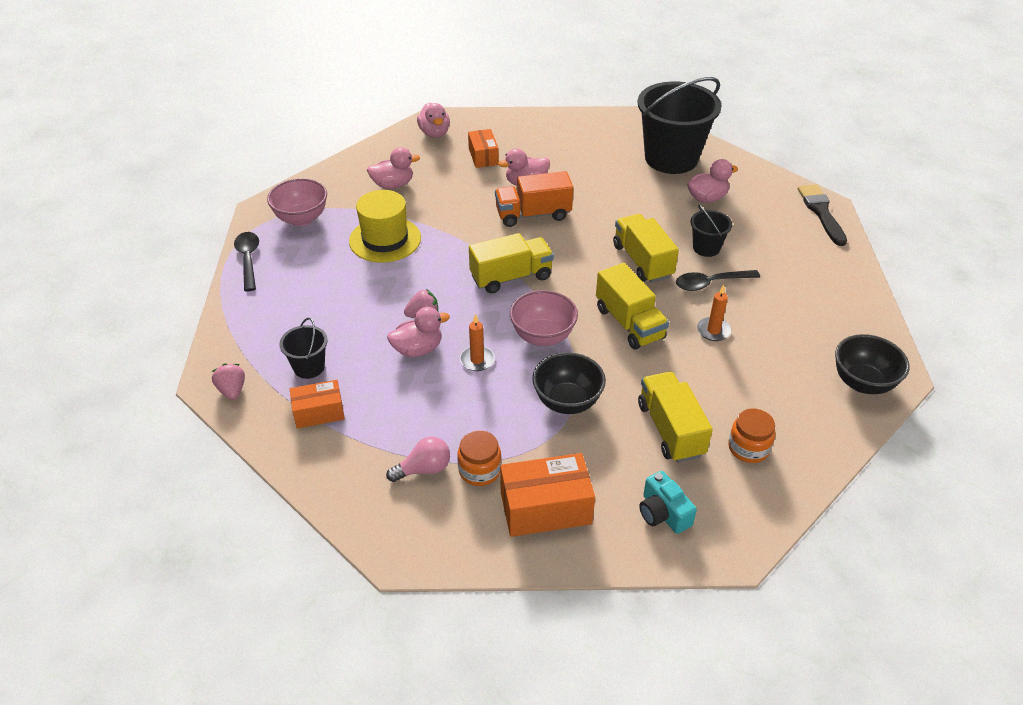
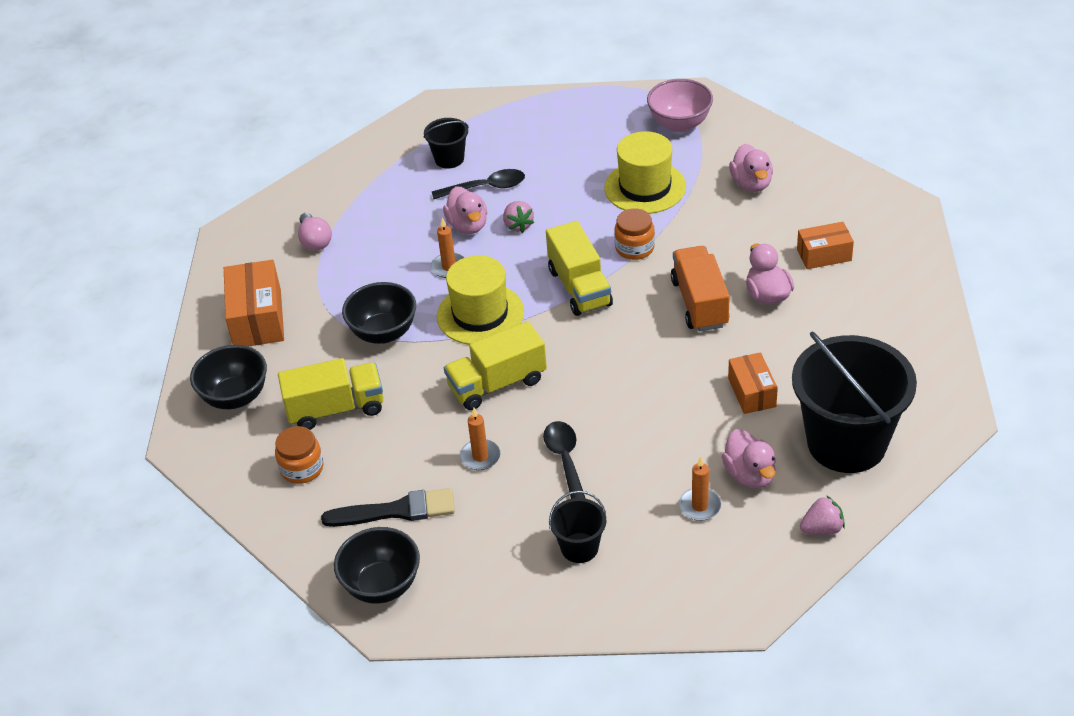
camera: 95 degrees right, 0 degrees up
pink strawberry [212,363,245,400] -> pink strawberry moved to [800,495,845,535]
black spoon [234,232,259,291] -> black spoon moved to [432,169,525,199]
orange box [290,380,345,429] -> orange box moved to [728,352,778,414]
pink duck [417,102,450,138] -> none
orange jar [458,430,501,486] -> orange jar moved to [614,208,655,260]
pink bowl [510,290,578,346] -> yellow hat [437,255,524,345]
yellow truck [613,214,679,283] -> none
turquoise camera [639,471,697,534] -> black bowl [190,345,267,409]
black bucket [690,205,732,257] -> black bucket moved to [549,491,606,563]
black brush [798,184,847,246] -> black brush moved to [321,488,455,527]
none -> orange candle [679,456,721,521]

